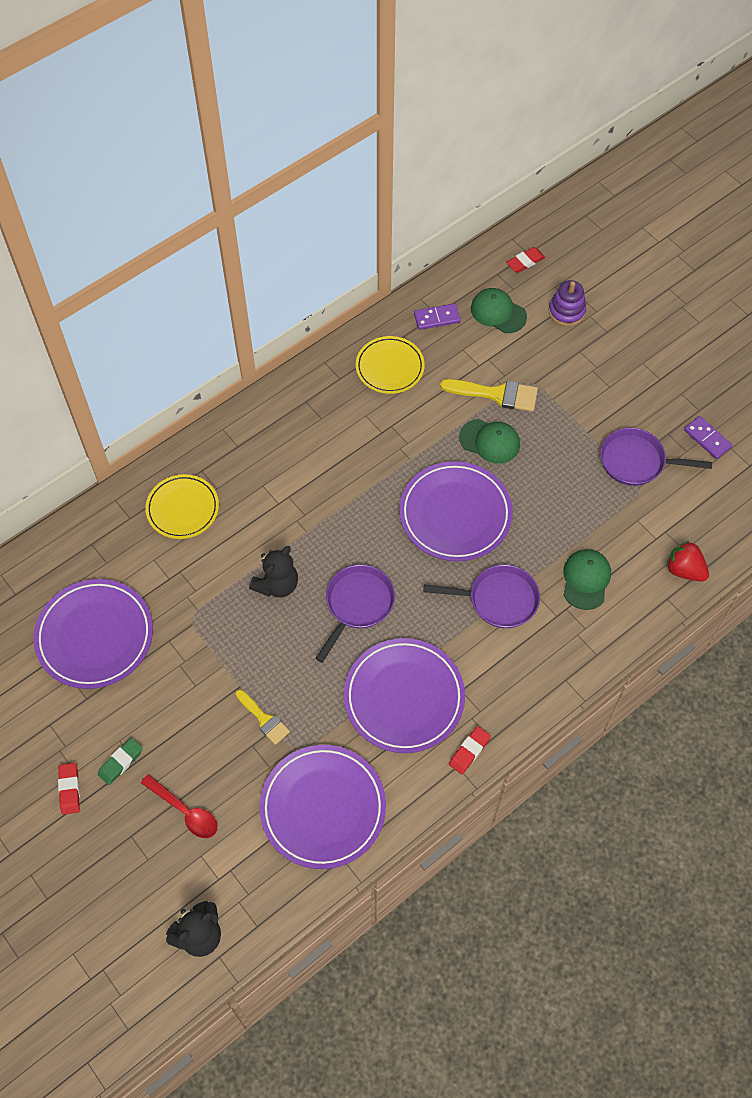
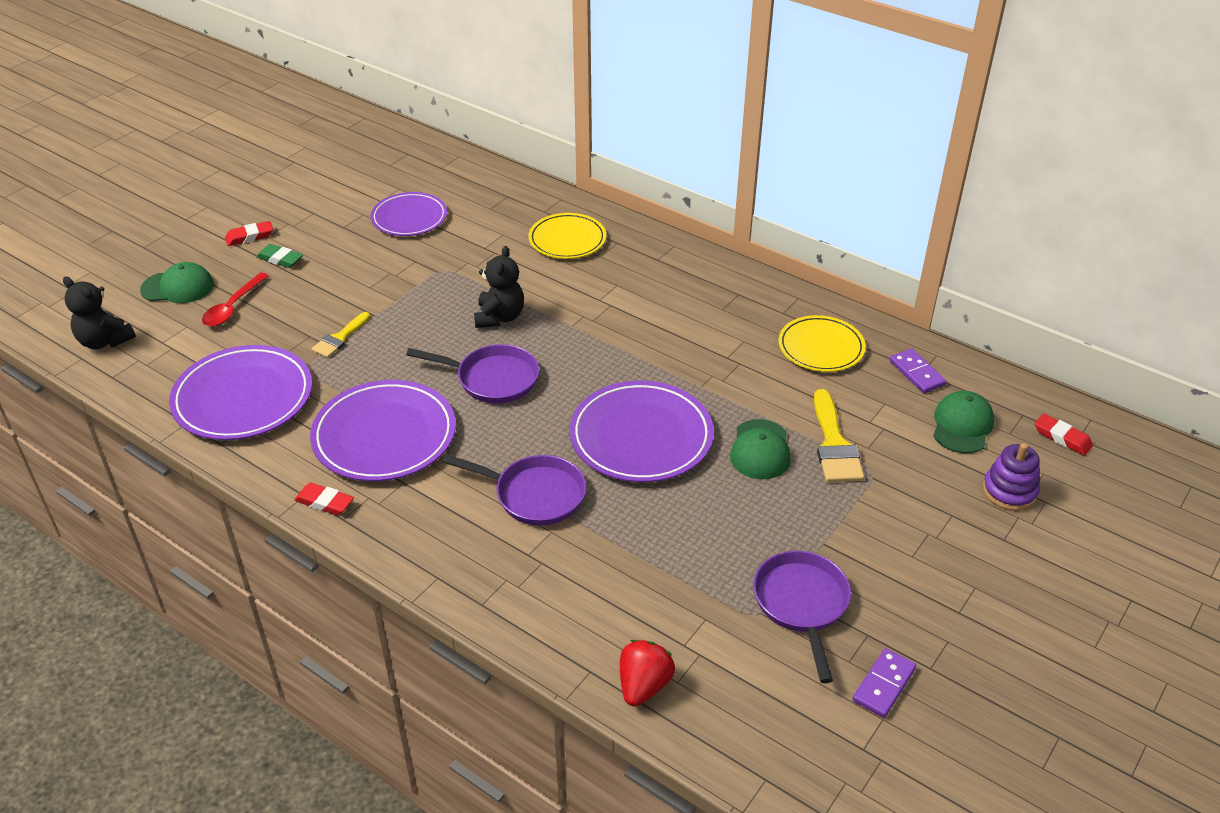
camera: 75 degrees right, 20 degrees down
purple plate [33,579,153,689] -> purple plate [370,192,447,236], size x0.65
black teddy bear [249,546,298,598] -> black teddy bear turned 105 degrees counterclockwise [474,246,524,328]
purple pan [424,565,540,628] -> purple pan turned 60 degrees counterclockwise [442,454,586,526]
green cap [563,549,611,610] -> green cap moved to [140,262,214,303]

